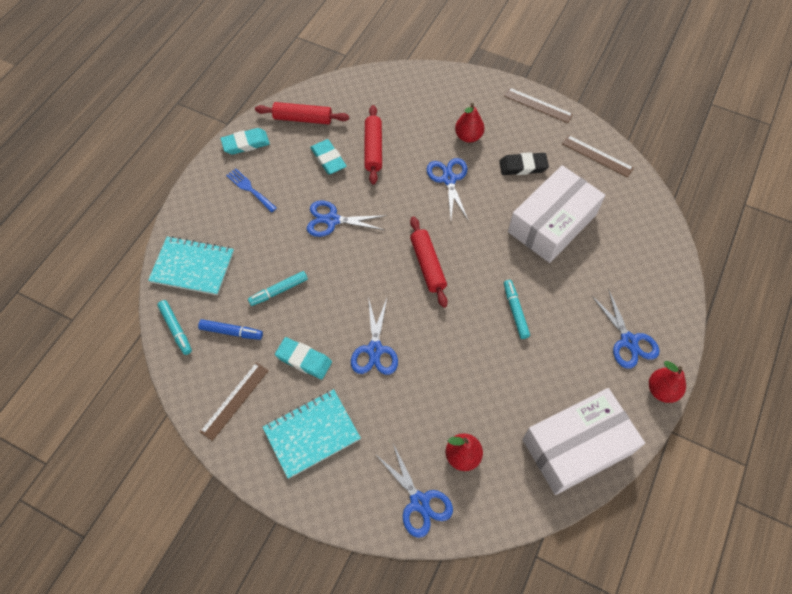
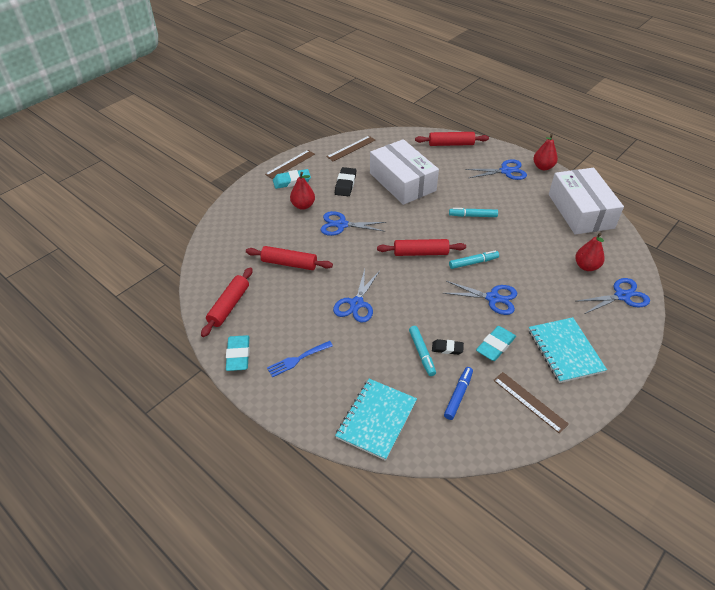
camera: 75 degrees left, 15 degrees down
turquoise marker [157,300,192,355] -> turquoise marker moved to [449,250,499,269]
turquoise eraser [310,139,347,174] -> turquoise eraser moved to [273,169,311,189]
none -> red rolling pin [415,132,489,146]
none -> black eraser [432,339,464,355]

